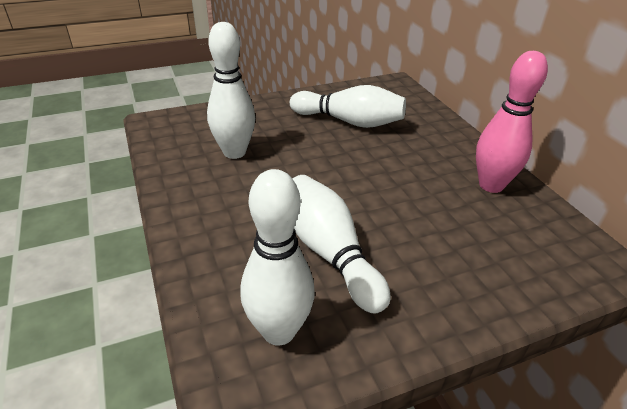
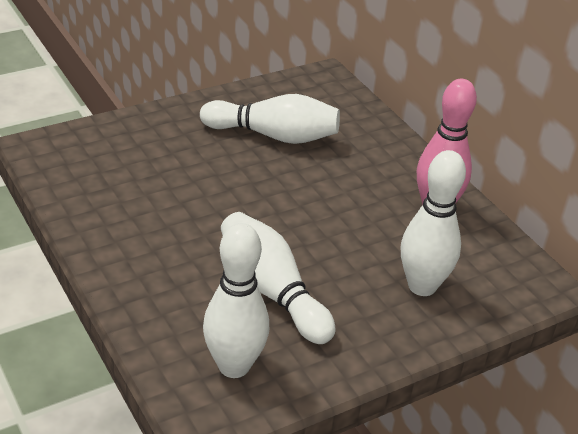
camera: 10 degrees left, 0 degrees up
white bowling pin [207,22,255,159] -> white bowling pin moved to [401,150,466,296]

